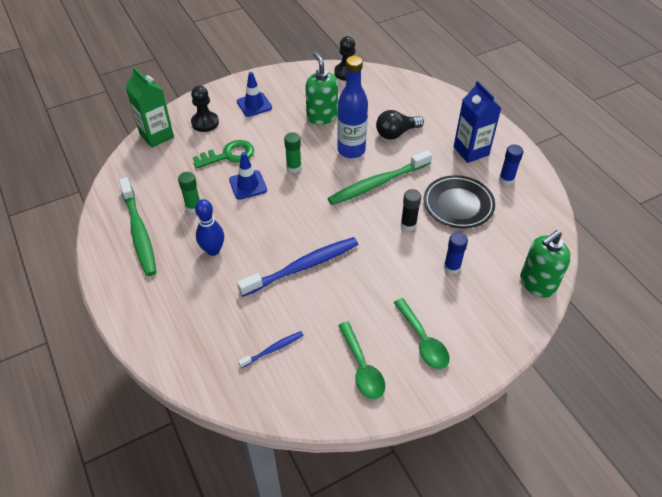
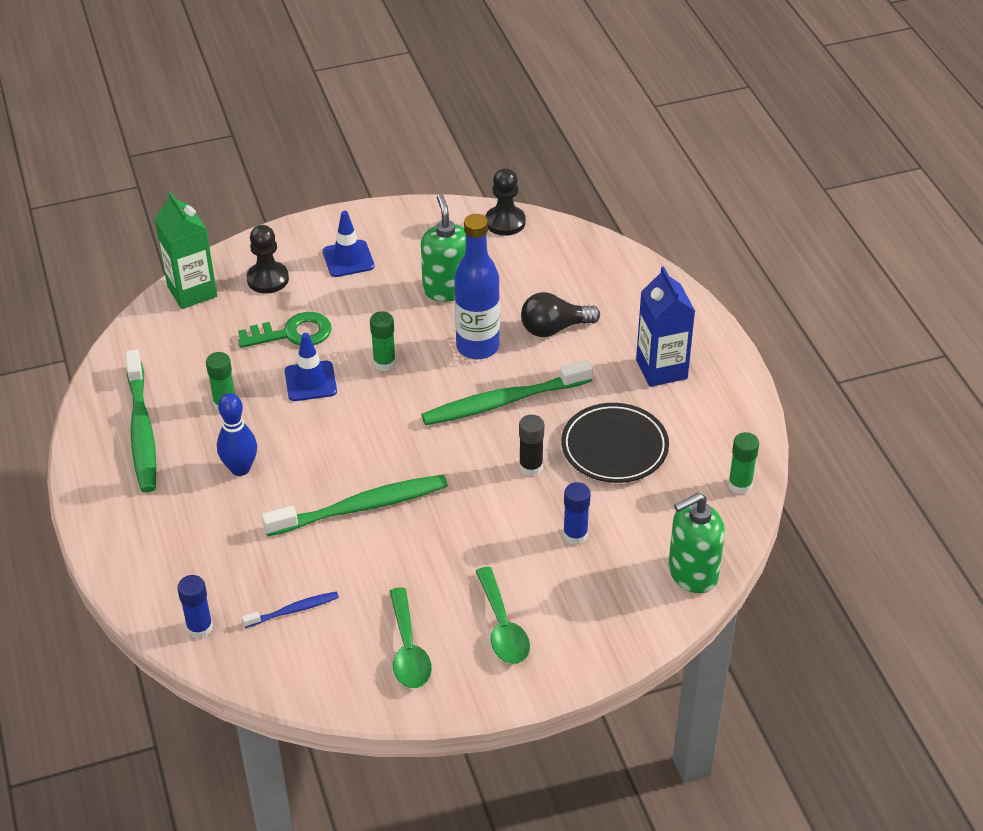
camera: 10 degrees right, 5 degrees down
blue toothbrush [237,237,358,297] -> green toothbrush [262,475,448,536]
blue glue stick [499,144,523,185] -> blue glue stick moved to [177,575,213,638]
none -> green glue stick [728,432,759,494]

